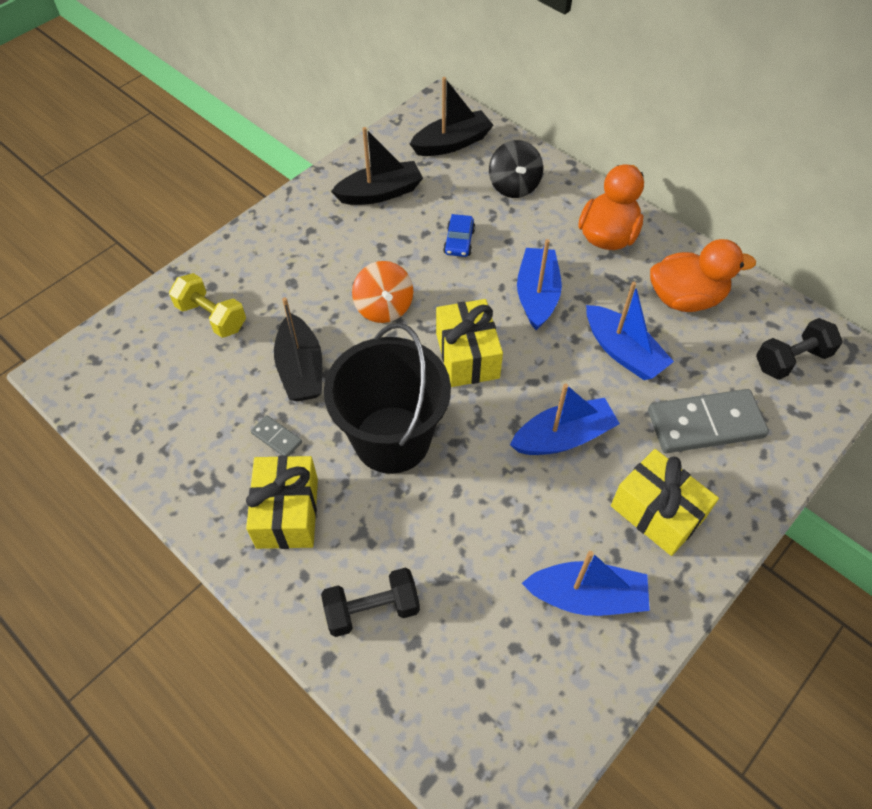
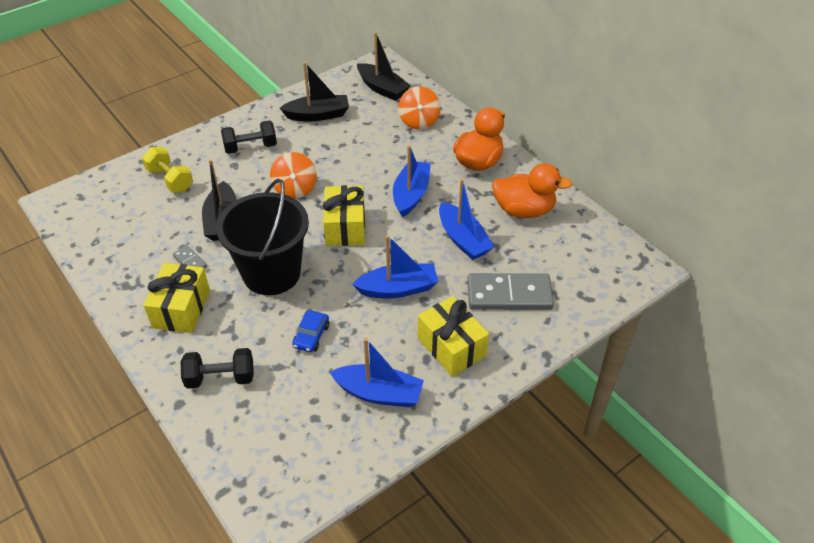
camera: 10 degrees right, 10 degrees down
black boat [410,77,493,156] -> black boat turned 60 degrees clockwise [357,32,411,101]
blue car [443,214,475,257] -> blue car moved to [293,311,330,352]
black spinning top [489,140,543,198] -> orange spinning top [398,86,441,130]
black dumbbell [756,318,843,380] -> black dumbbell moved to [221,121,277,154]

